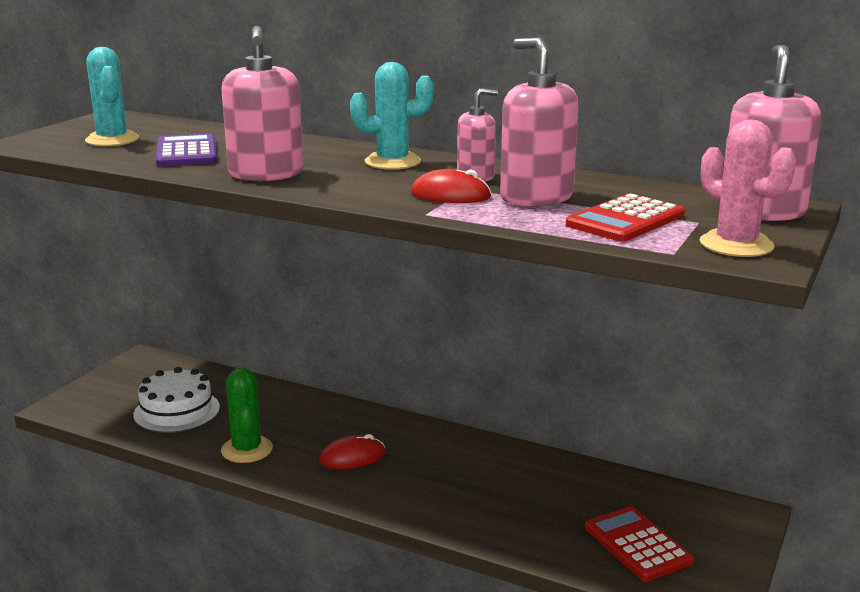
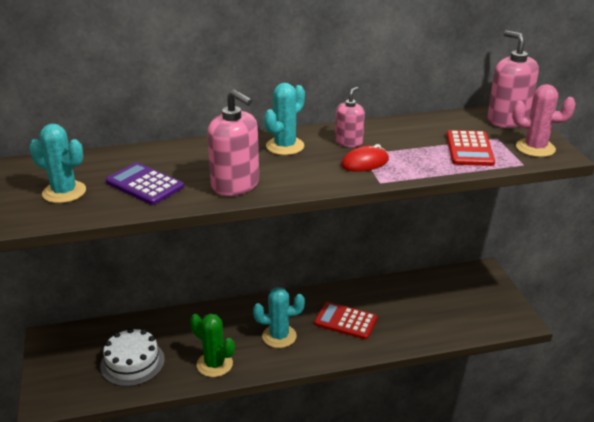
camera: 40 degrees left, 10 degrees up
red mouse [319,434,385,469] -> turquoise cactus [253,287,305,348]
pink soap dispenser [500,37,579,207] -> none
red calculator [585,506,694,582] -> red calculator moved to [314,302,378,340]

